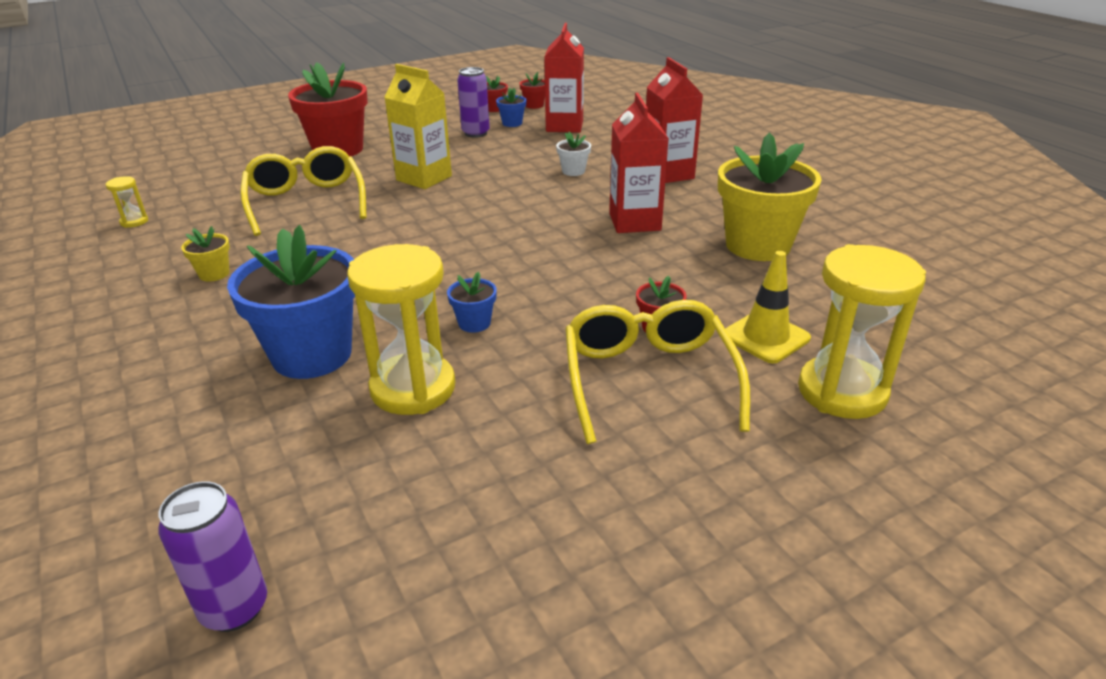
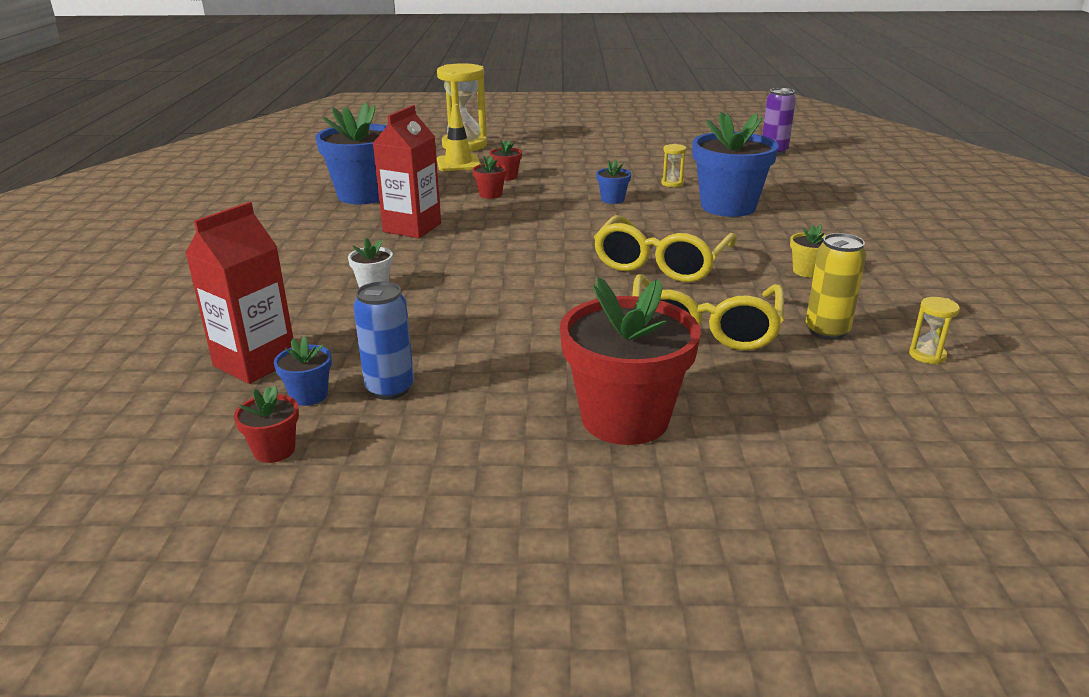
camera: 150 degrees left, 5 degrees down
yellow hourglass [347,244,456,415] -> yellow hourglass [661,144,687,187], size x0.43
yellow carton [384,64,452,189] -> none
purple can [457,67,490,138] -> blue can [353,282,414,400]
red flower pot [520,72,545,109] -> red flower pot moved to [472,155,507,199]
yellow glasses [565,300,750,444] -> yellow glasses moved to [594,215,737,282]
red carton [646,57,703,183] -> none
yellow flower pot [718,133,822,261] -> blue flower pot [315,103,387,204]
none -> yellow can [806,233,866,340]

